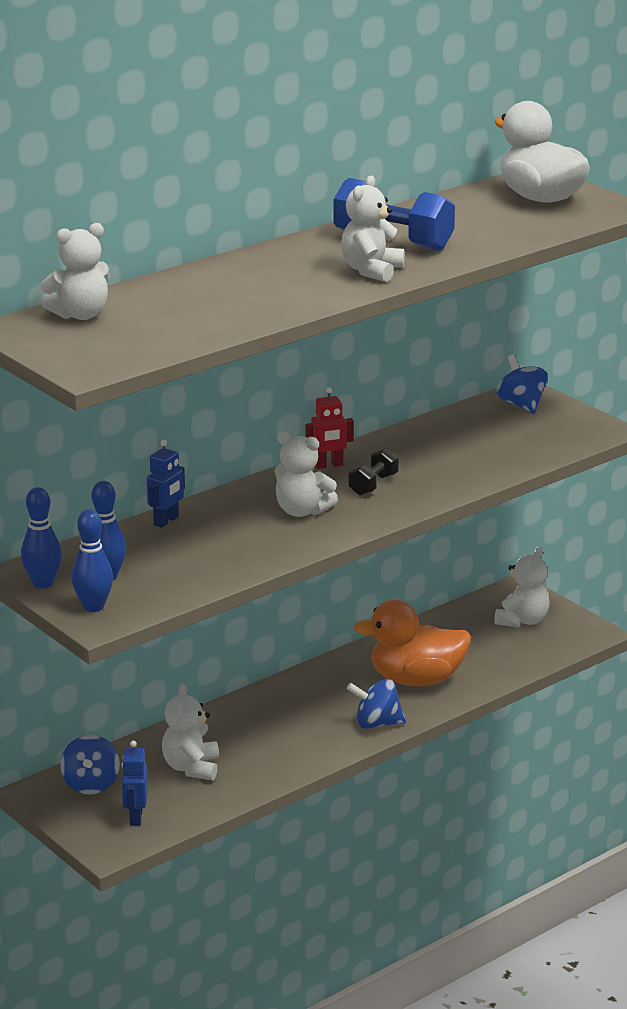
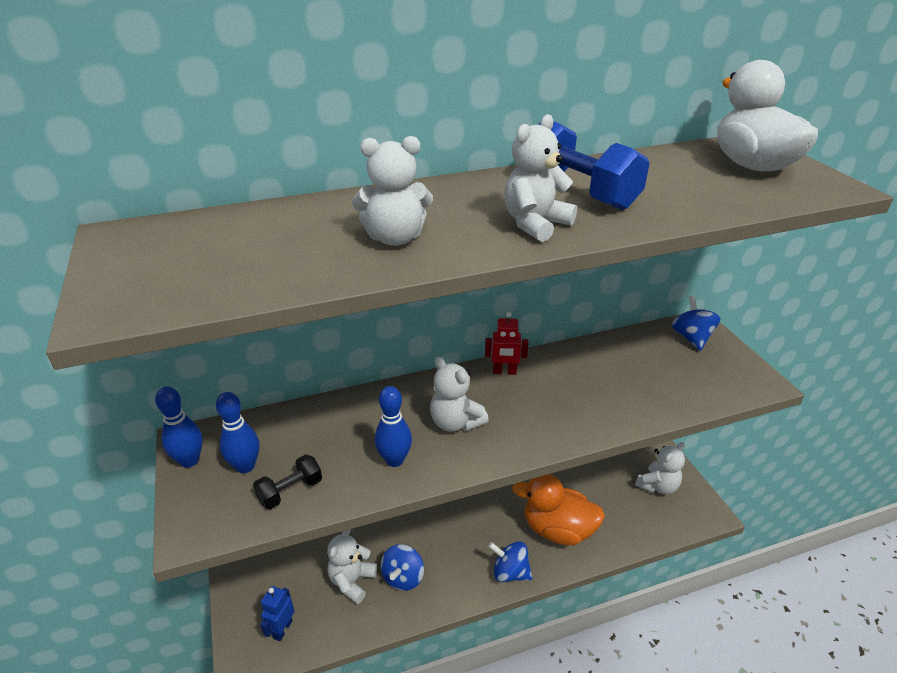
camera: 20 degrees right, 10 degrees up
white teddy bear [41,223,110,320] -> white teddy bear moved to [352,136,433,246]
blue spinning top [60,735,120,795] -> blue spinning top moved to [381,544,424,591]
blue bowling pin [72,509,113,612] -> blue bowling pin moved to [375,386,412,467]
blue robot [147,440,185,528] -> none
black dumbbell [348,448,399,496] -> black dumbbell moved to [253,454,322,509]

